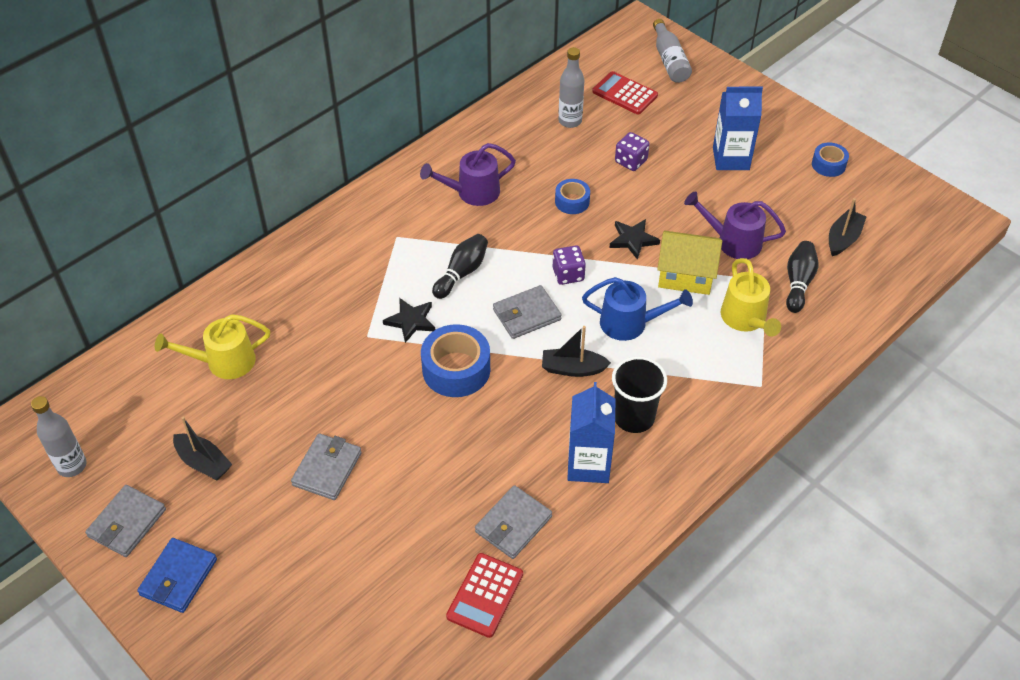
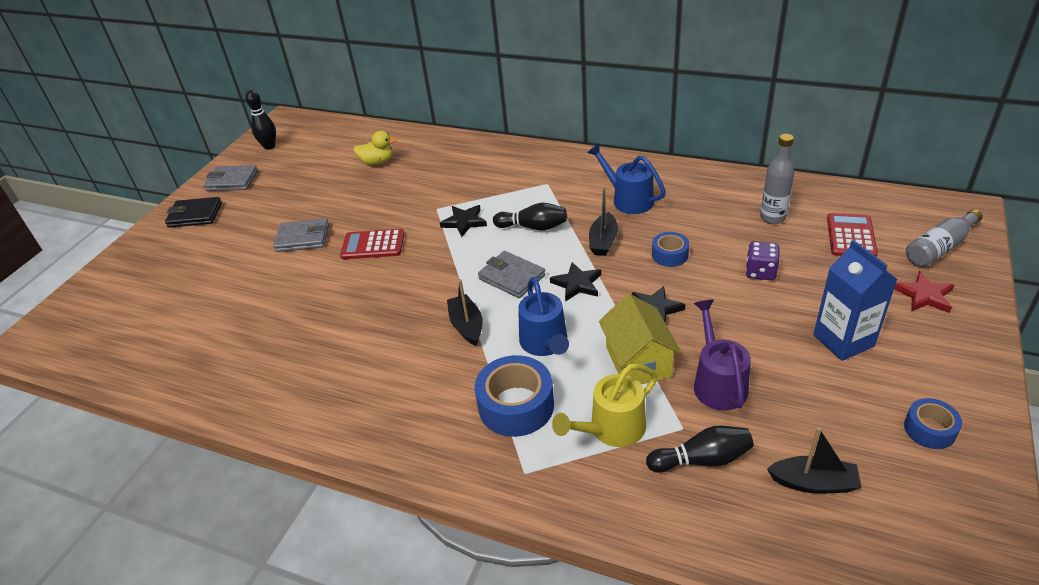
camera: 70 degrees right, 10 degrees down
grey bottle [31,396,87,477] -> black bowling pin [245,90,276,150]
blue wallet [137,538,217,613] -> black wallet [165,197,222,228]
yellow watering can [155,314,270,379] -> yellow duck [354,131,397,165]
black boat [173,416,232,480] -> black boat moved to [589,186,618,256]
purple watering can [420,143,516,206] -> blue watering can [587,143,666,214]
blue tape [421,324,490,397] -> blue tape moved to [475,355,554,437]
red calculator [446,553,523,638] -> red calculator moved to [340,229,405,259]
grey wallet [475,485,552,559] -> none
purple dice [553,245,586,285] -> black star [550,262,601,302]
blue carton [567,382,616,483] -> none
black cup [612,356,667,433] -> none
none -> red star [894,271,954,313]

